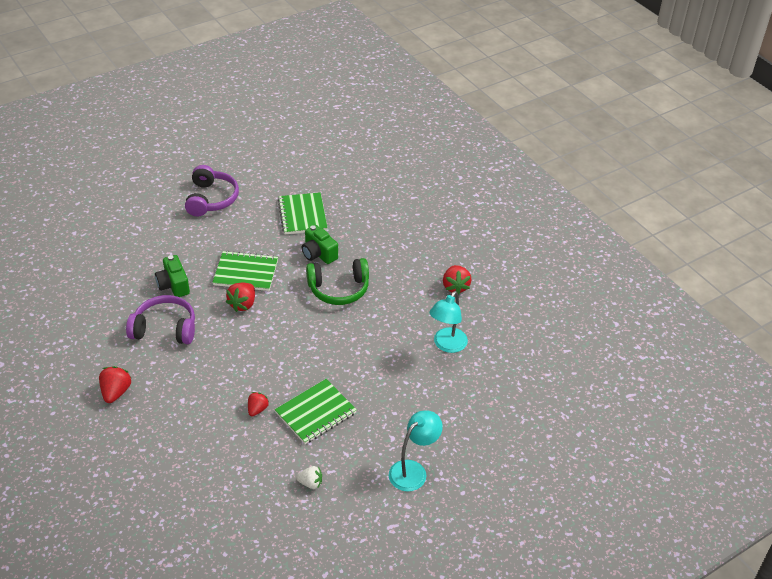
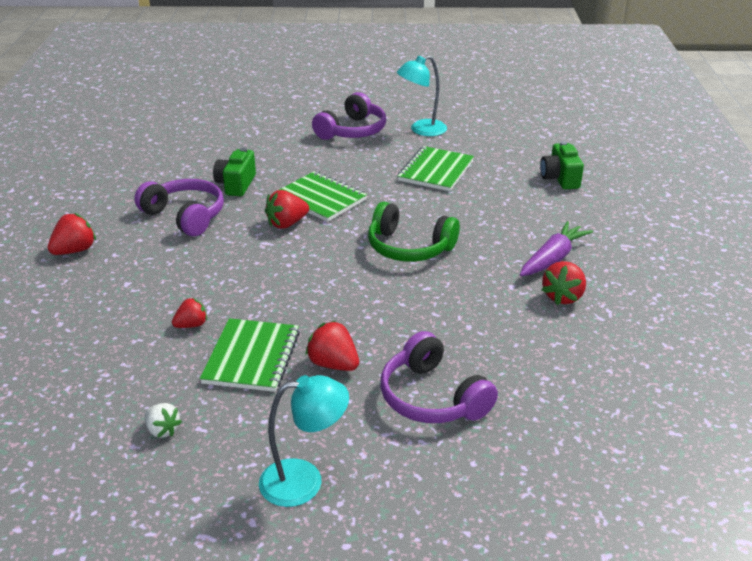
camera: 35 degrees right, 10 degrees down
green notebook [275,379,357,444] -> green notebook turned 75 degrees counterclockwise [200,318,300,392]
green camera [302,225,338,264] -> green camera moved to [540,141,584,189]
turquoise lamp [429,291,468,353] -> turquoise lamp moved to [397,55,447,136]
none -> red strawberry [305,321,359,371]
none -> purple headphones [380,331,498,423]
none -> purple carrot [520,221,593,276]

